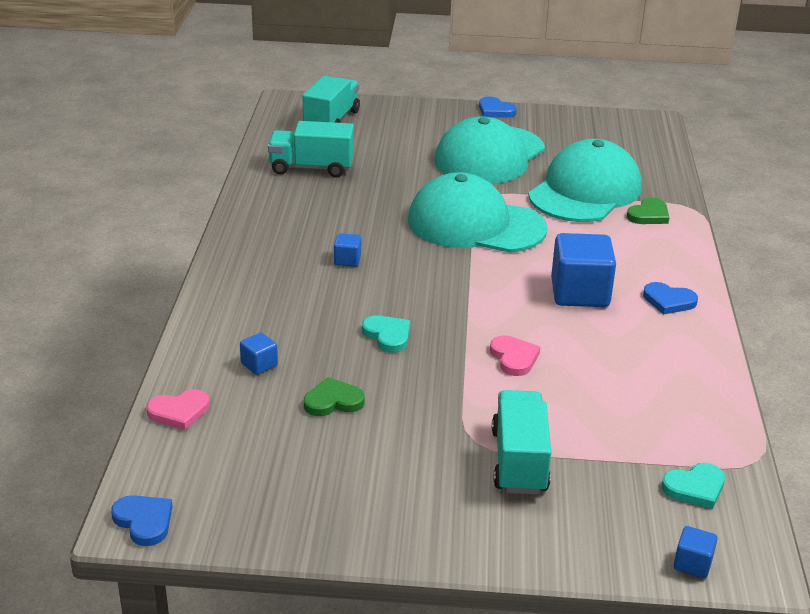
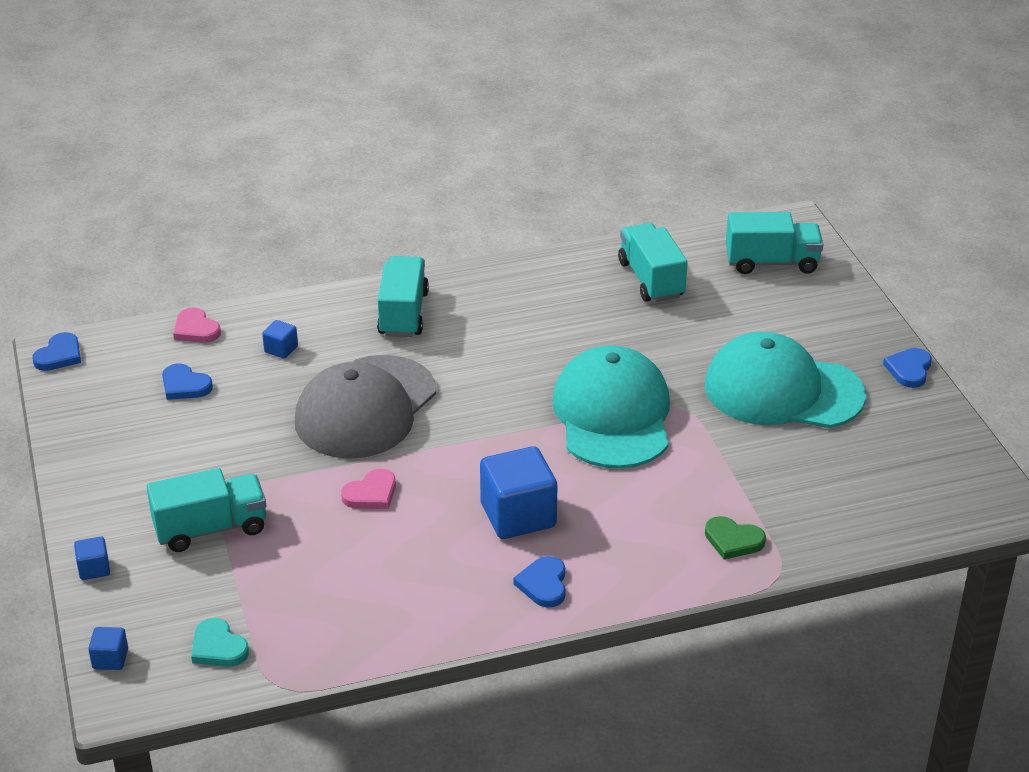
camera: 70 degrees right, 5 degrees up
green heart [304,377,365,416] -> none
blue cube [334,233,361,267] -> blue cube moved to [74,537,110,580]
turquoise heart [362,315,410,352] -> grey cap [295,355,436,459]
turquoise cap [528,139,642,222] -> none
none -> blue heart [162,364,213,400]
none -> turquoise truck [377,256,429,337]

